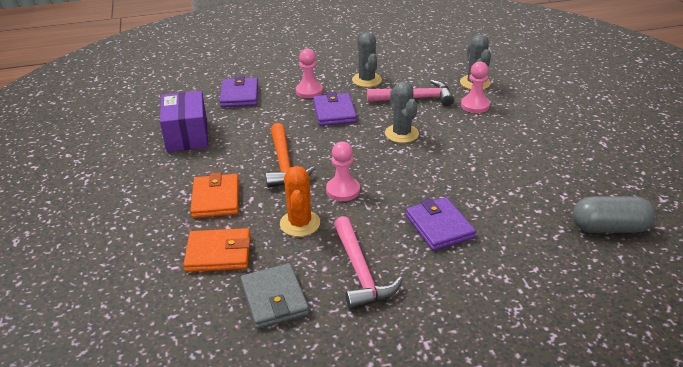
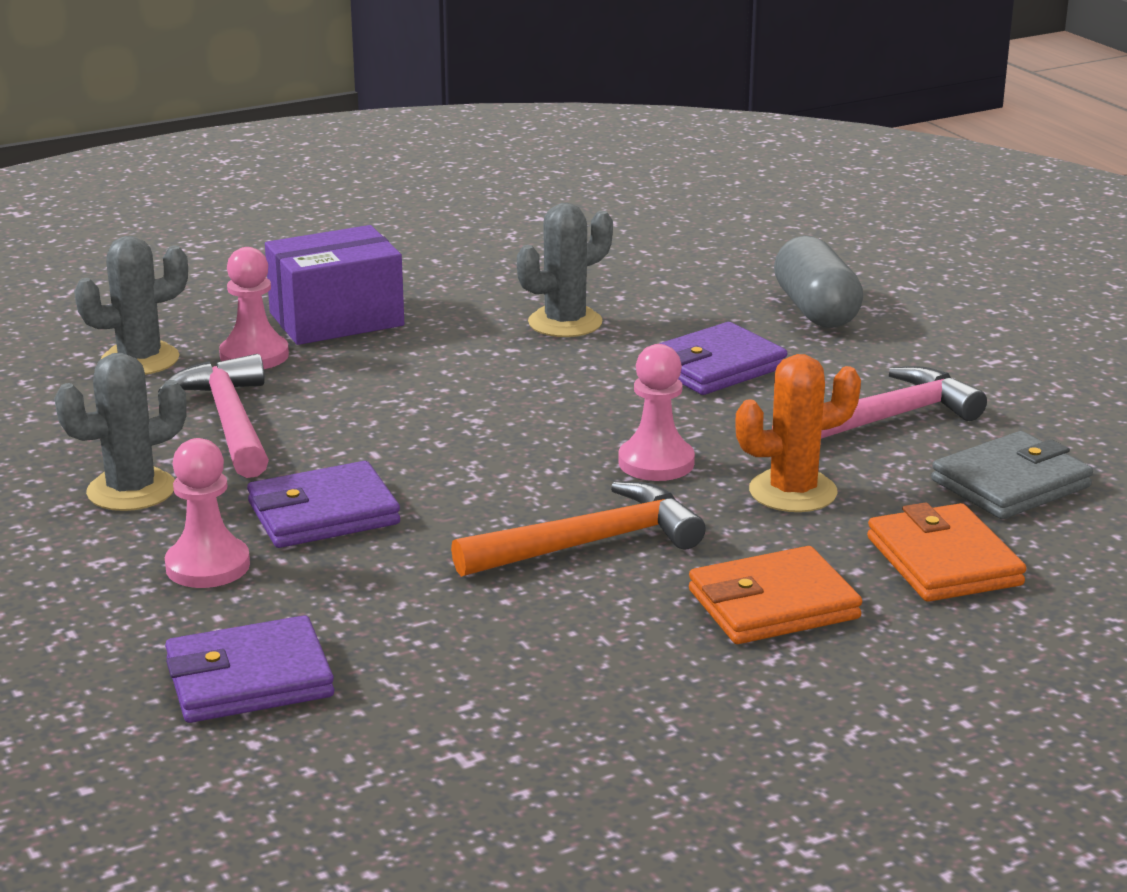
camera: 105 degrees left, 10 degrees down
purple box [160,91,208,152] -> purple box moved to [265,225,404,345]
grey cactus [385,82,419,143] -> grey cactus moved to [517,203,613,337]
grey capsule [573,196,656,233] -> grey capsule moved to [774,236,863,328]

